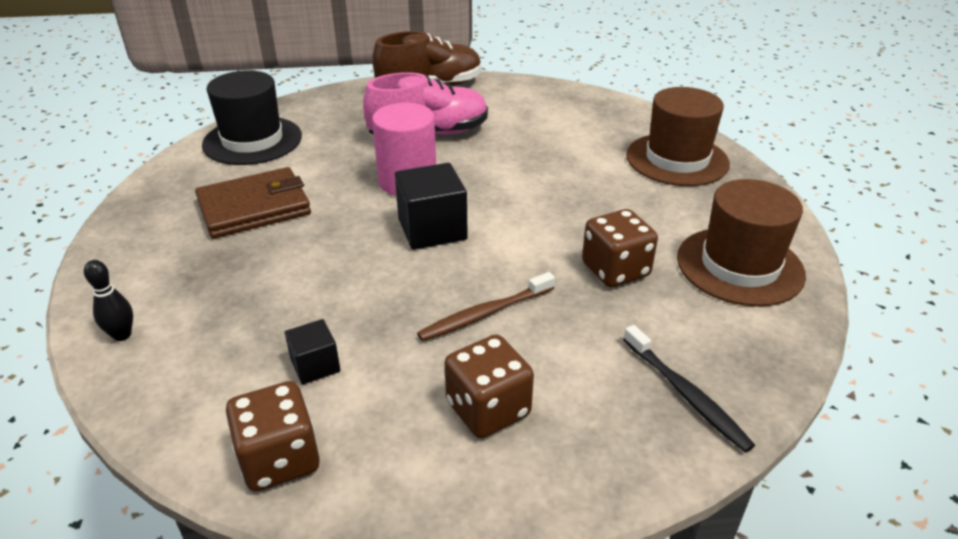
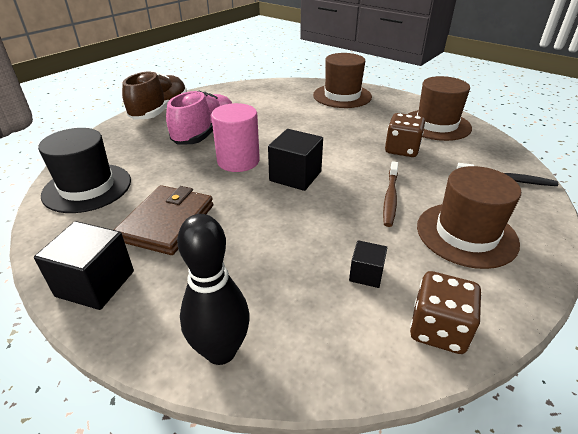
camera: 45 degrees left, 0 degrees up
black bowling pin [84,260,133,341] -> black bowling pin [177,214,250,365], size x1.95
brown dice [444,334,534,438] -> brown hat [417,166,521,269]
none -> black cube [34,221,134,310]

